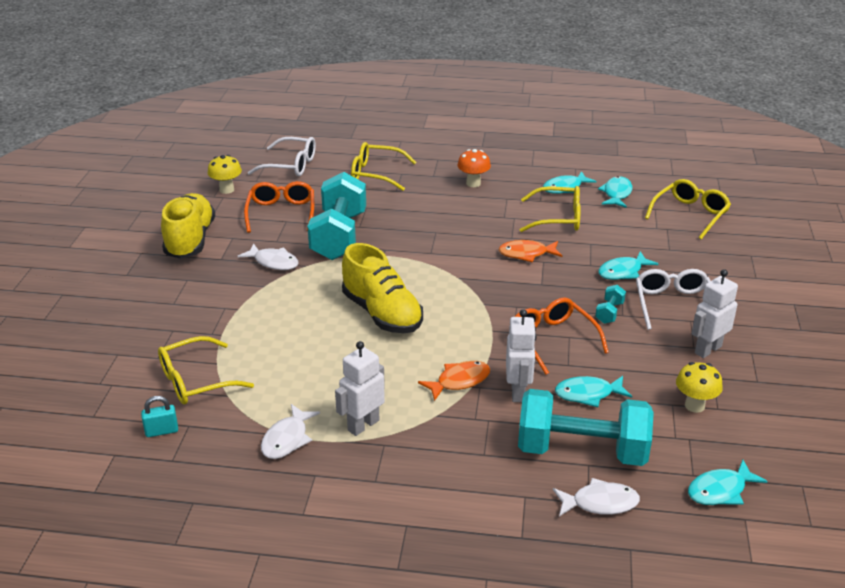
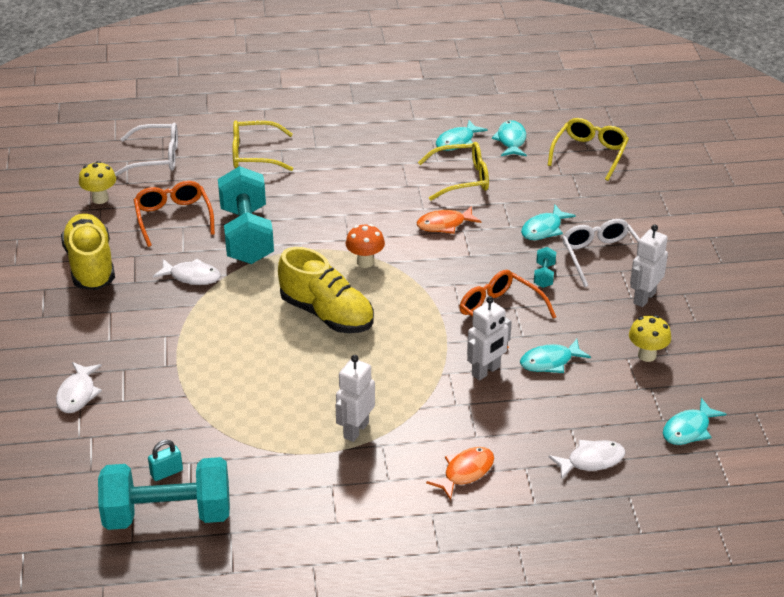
camera: 15 degrees left, 5 degrees up
yellow glasses [158,336,254,405] -> none
white fish [261,404,320,459] -> white fish moved to [56,362,102,413]
orange fish [418,361,490,401] -> orange fish moved to [426,447,494,500]
orange mushroom [457,149,491,187] -> orange mushroom moved to [346,224,385,268]
white robot [506,309,536,402] -> white robot turned 60 degrees clockwise [467,296,512,381]
turquoise dumbbell [518,389,654,466] -> turquoise dumbbell moved to [98,457,230,530]

